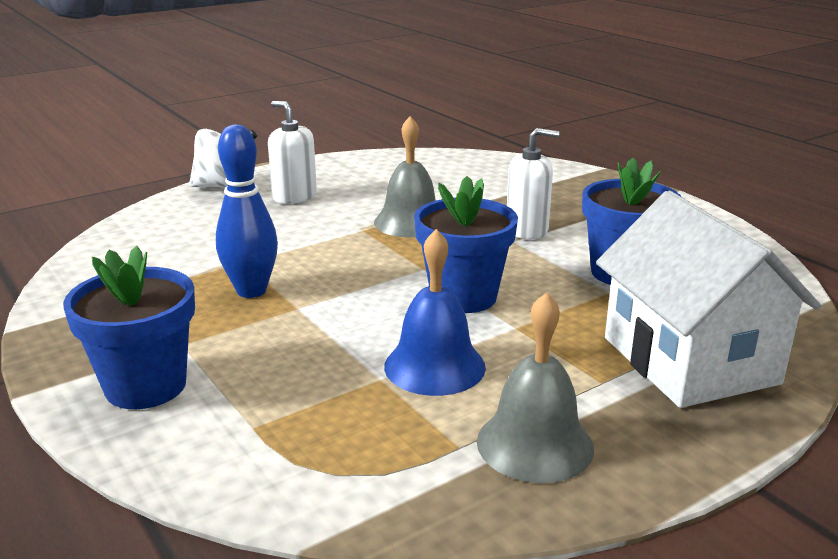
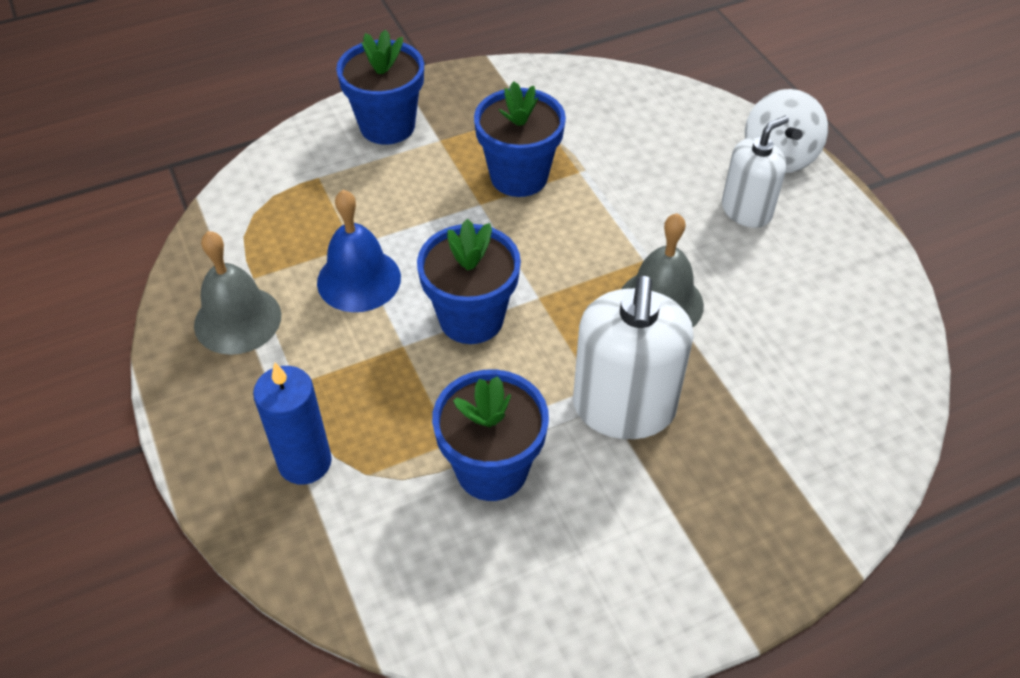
camera: 100 degrees right, 25 degrees up
blue bowling pin [216,125,278,298] -> blue flower pot [474,81,566,197]
white soap dispenser [507,128,559,239] -> white soap dispenser [573,275,693,439], size x1.59
white house [596,190,821,408] -> blue candle [253,362,332,485]

